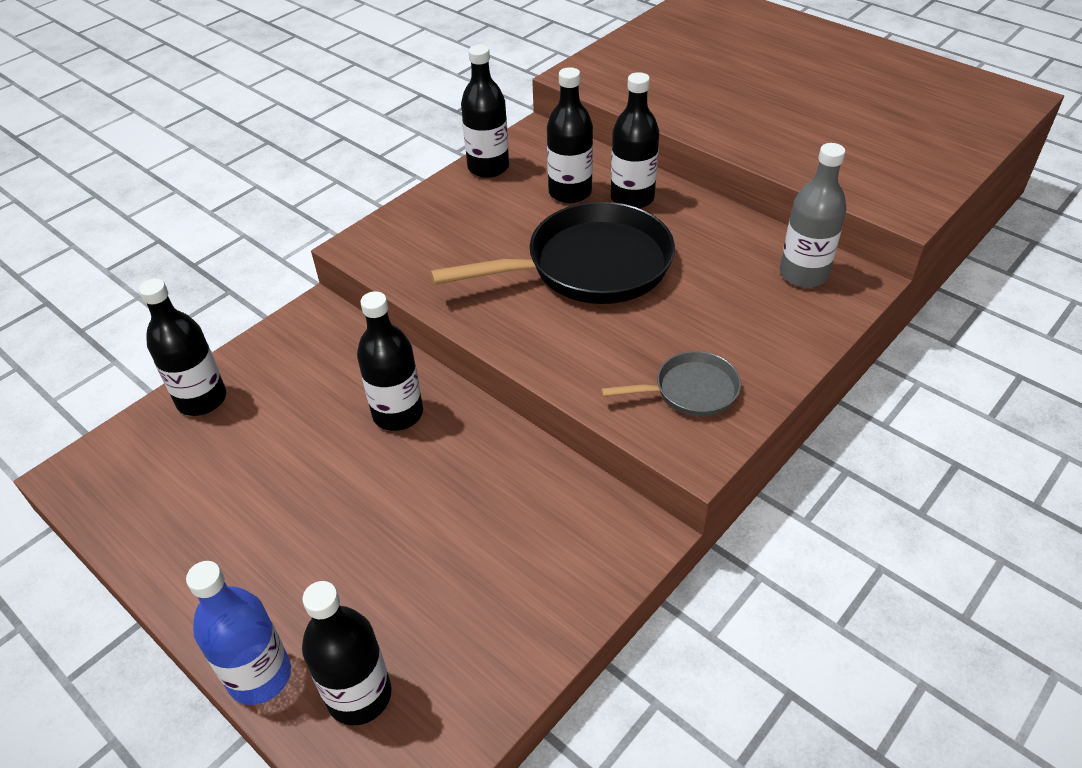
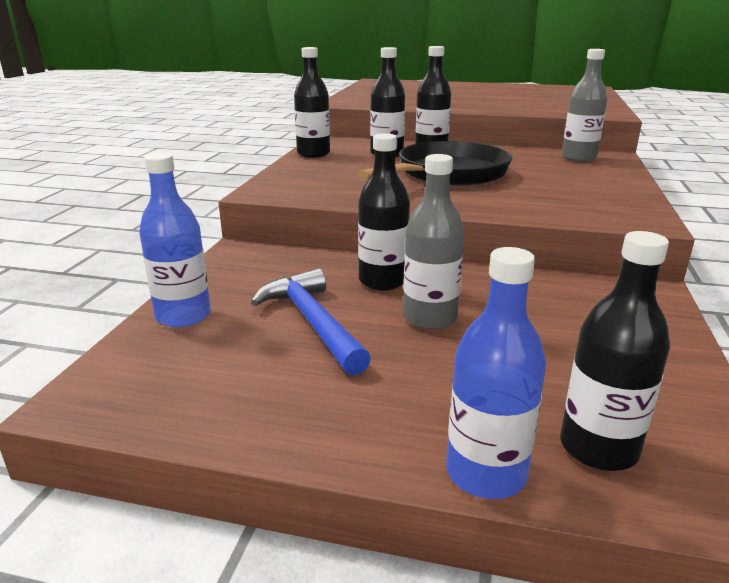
camera: 30 degrees left, 20 degrees down
black bottle [139,279,226,416] -> blue bottle [139,153,211,327]
grey pan [601,351,741,417] -> none
none -> blue hammer [251,268,371,375]
none -> grey bottle [403,154,465,330]

